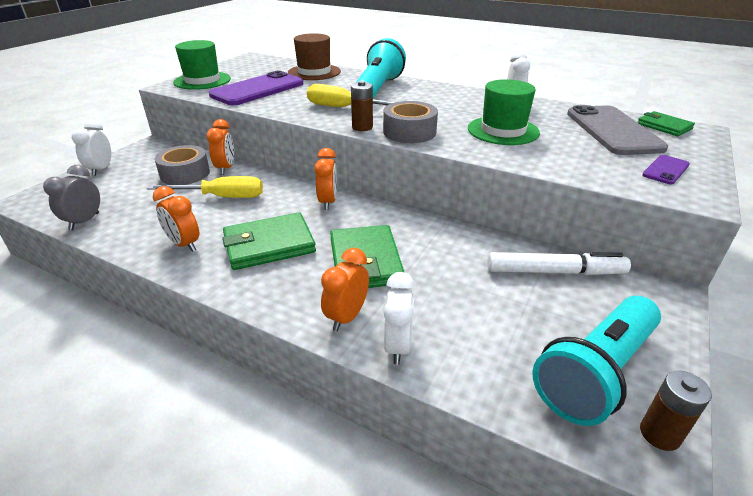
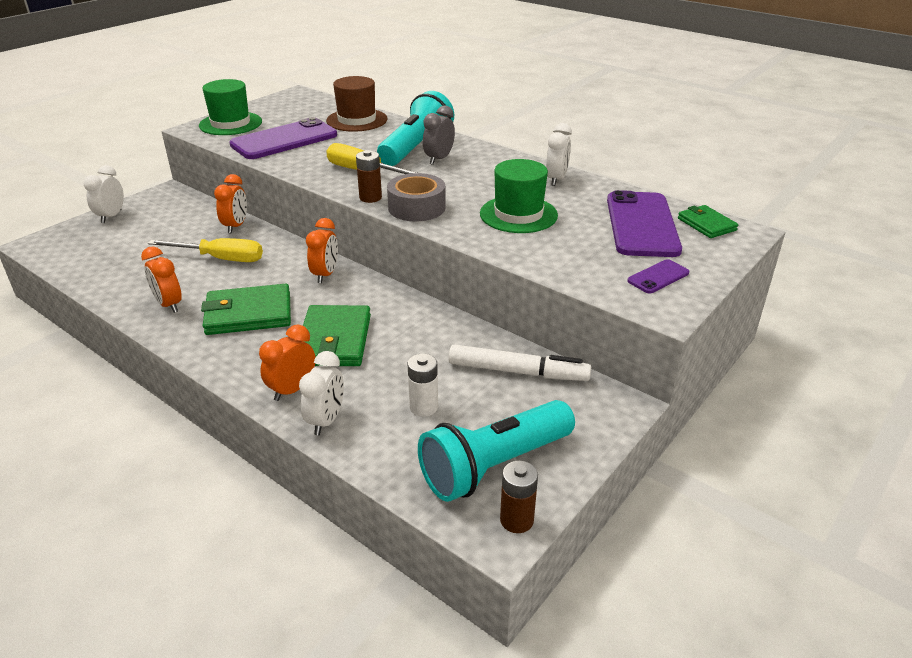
camera: 10 degrees right, 0 degrees up
grey clock [43,165,100,230] -> grey clock moved to [423,106,455,165]
grey tape [155,145,210,185] -> none
grey phone [567,105,668,155] -> purple phone [607,190,682,257]
none -> white battery [408,354,438,417]

